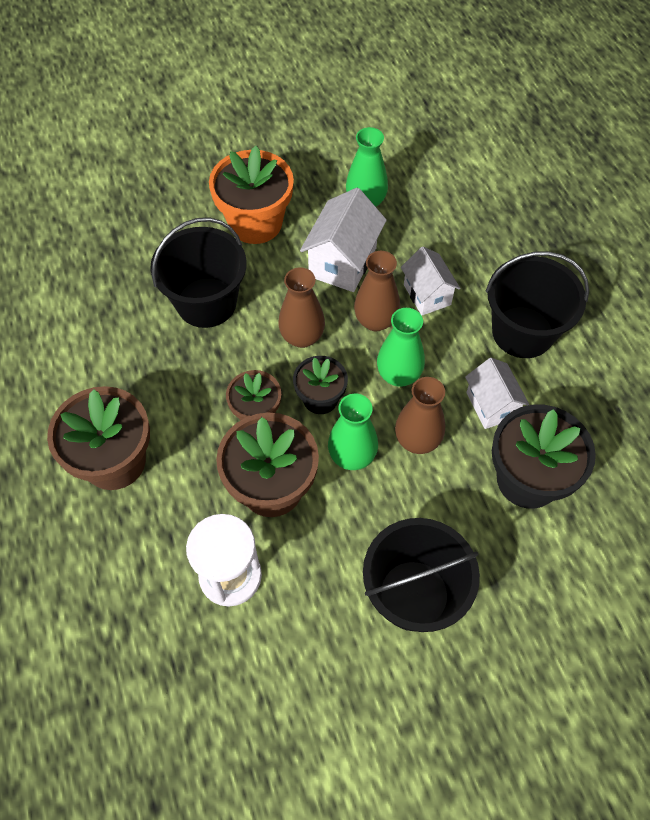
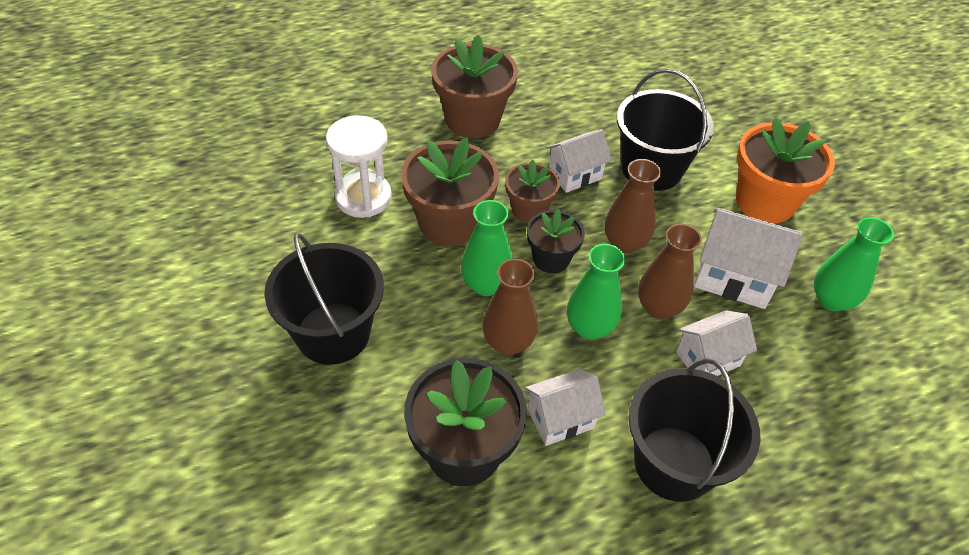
camera: 85 degrees right, 10 degrees down
none -> white house [546,129,611,193]

